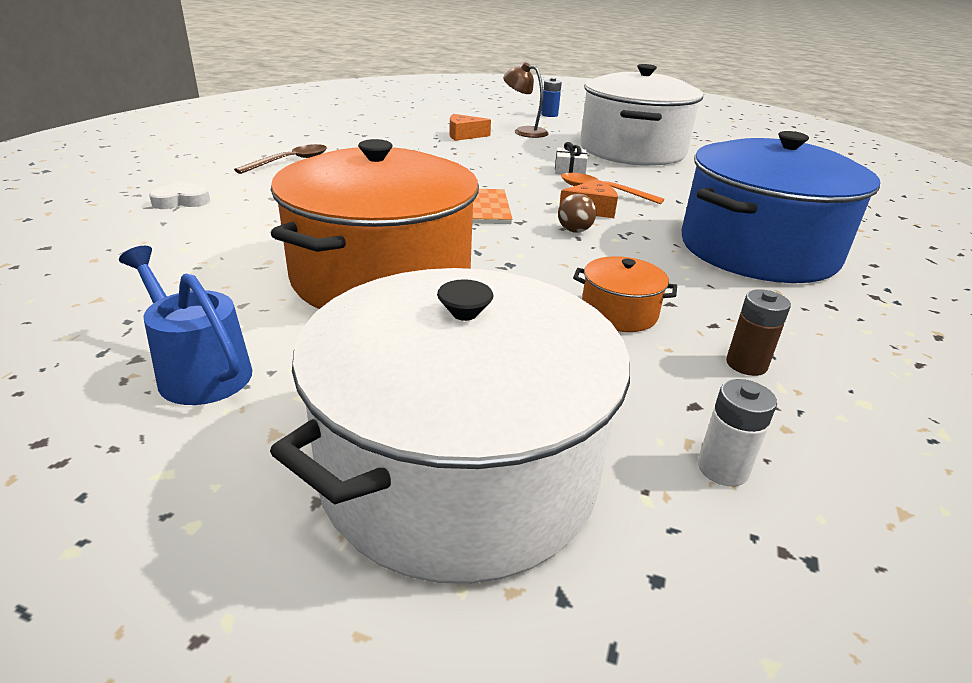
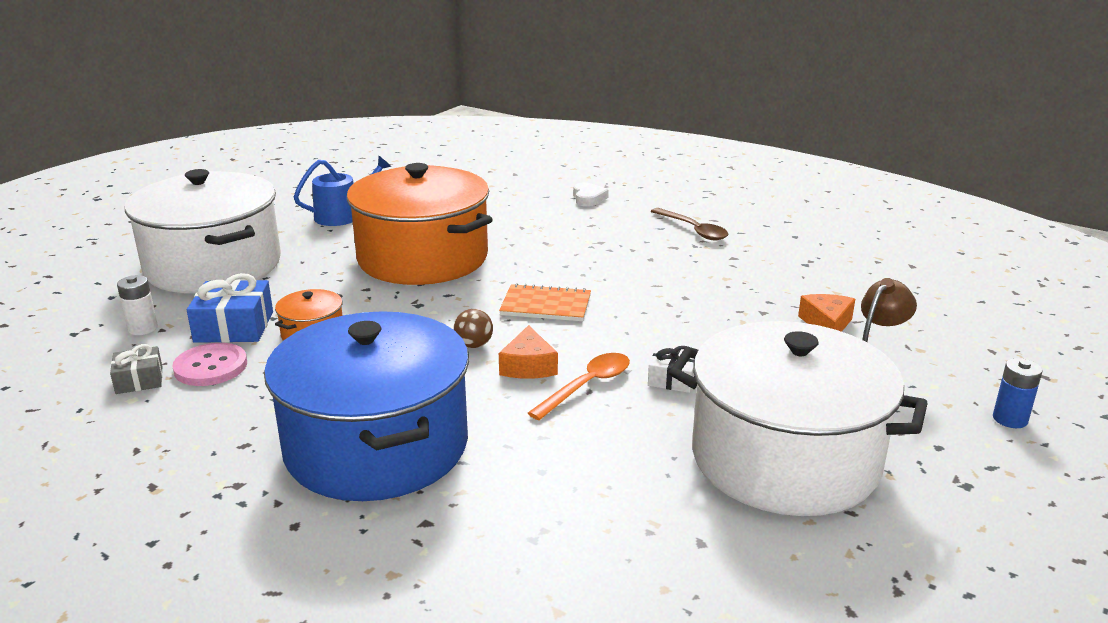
camera: 105 degrees right, 5 degrees down
brown battery [726,290,791,376] -> pink button [172,343,247,386]
none -> grey gift [110,344,162,394]
none -> blue gift [187,273,273,343]

